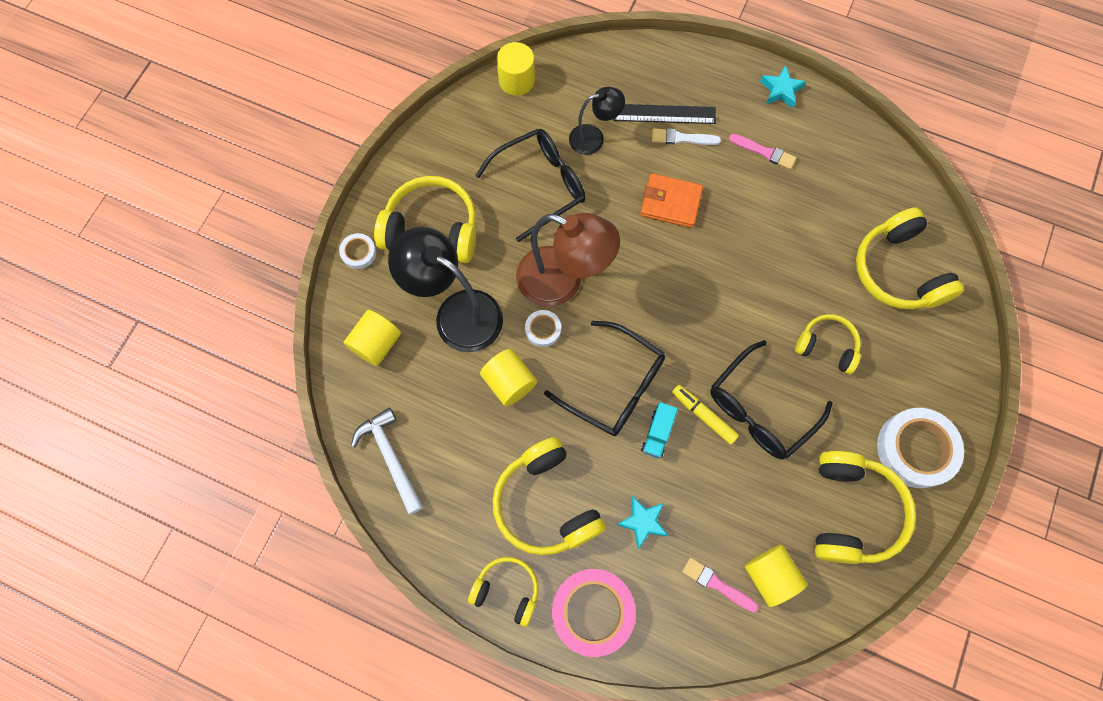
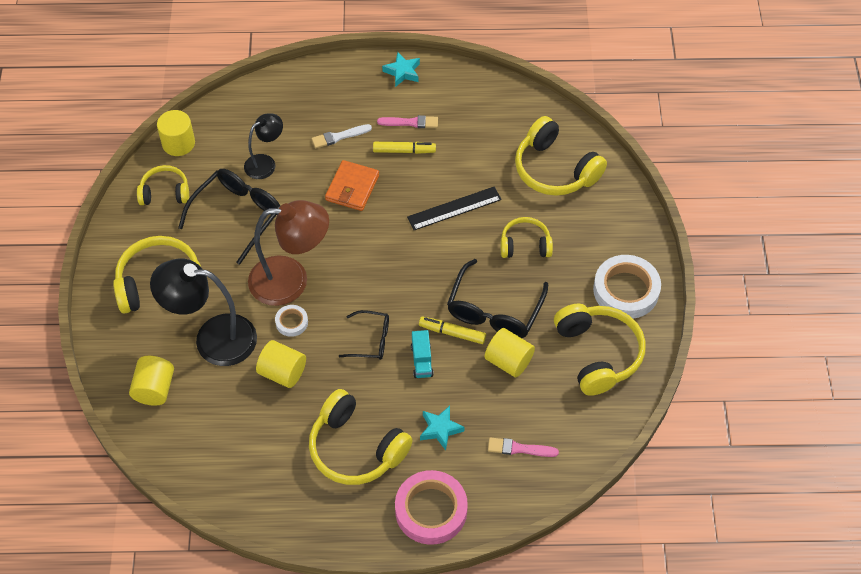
camera: 25 degrees left, 15 degrees down
white tape [339,233,376,269] -> none
white hammer [351,408,423,515] -> none
yellow headphones [468,557,538,627] -> yellow headphones moved to [137,165,189,205]
black glasses [544,321,665,436] -> black glasses [339,310,389,360], size x0.59
black ruler [613,104,716,124] -> black ruler moved to [407,186,502,230]
orange wallet [640,173,703,228] -> orange wallet turned 60 degrees counterclockwise [325,160,379,211]
yellow cylinder [745,545,808,607] -> yellow cylinder moved to [484,328,535,377]
none -> yellow marker [373,142,436,154]

